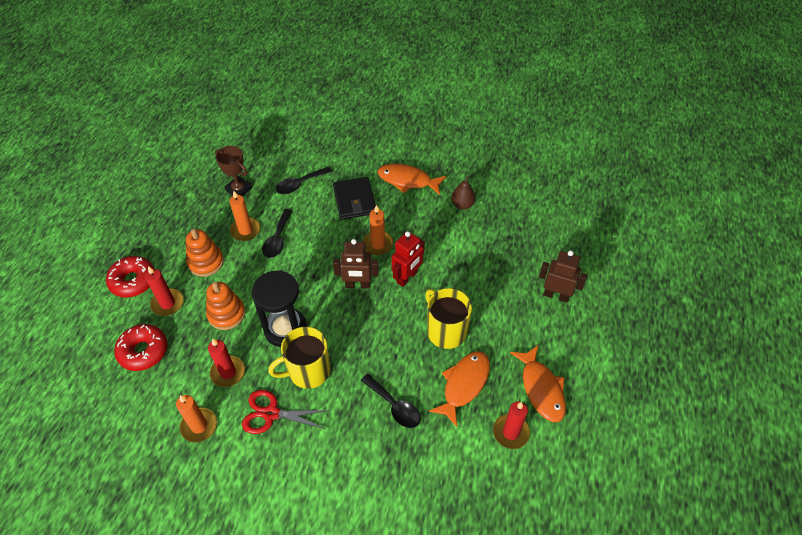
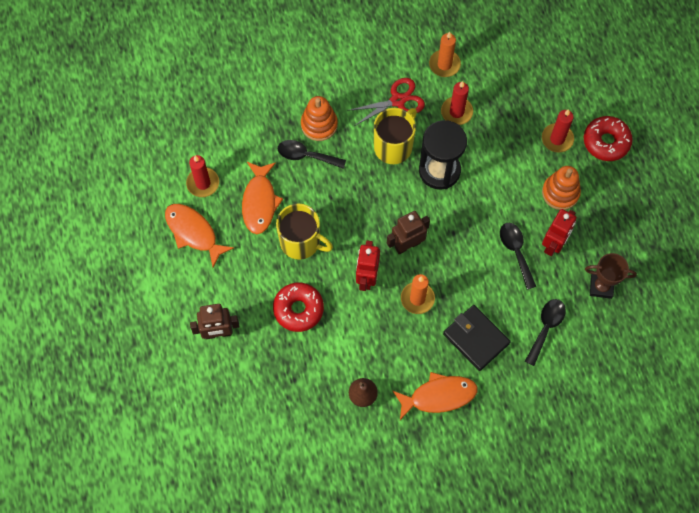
camera: 150 degrees right, 15 degrees up
red donut [114,324,168,371] -> red donut moved to [273,283,324,332]
orange stacking toy [206,282,245,330] -> orange stacking toy moved to [301,96,338,141]
orange candle [229,191,260,241] -> red robot [542,209,576,256]

